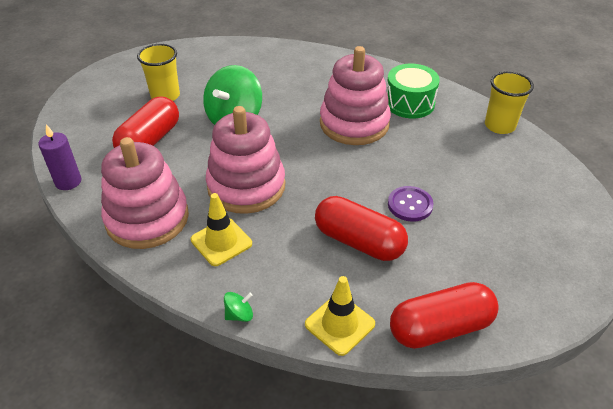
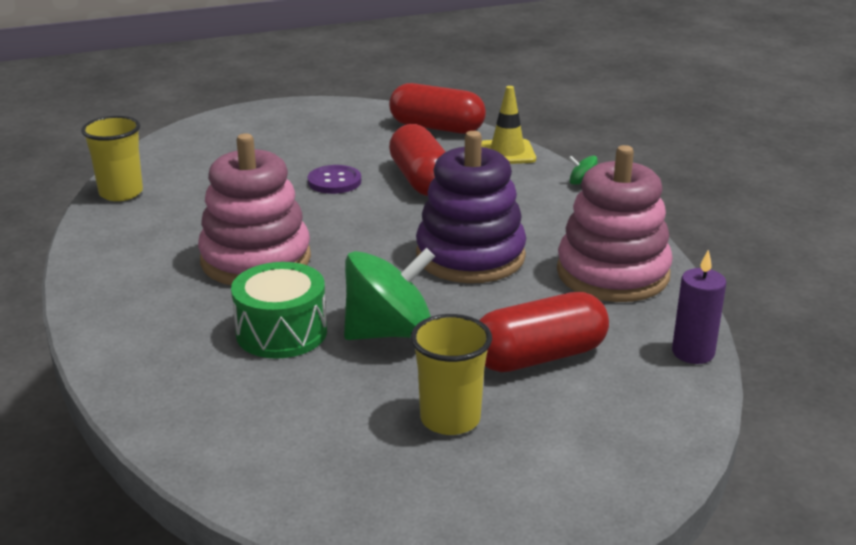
camera: 140 degrees left, 15 degrees down
yellow traffic cone [191,193,252,266] -> none
pink stacking toy [206,106,285,214] -> purple stacking toy [416,131,526,283]
green drum [386,64,440,118] -> green drum moved to [231,262,327,359]

